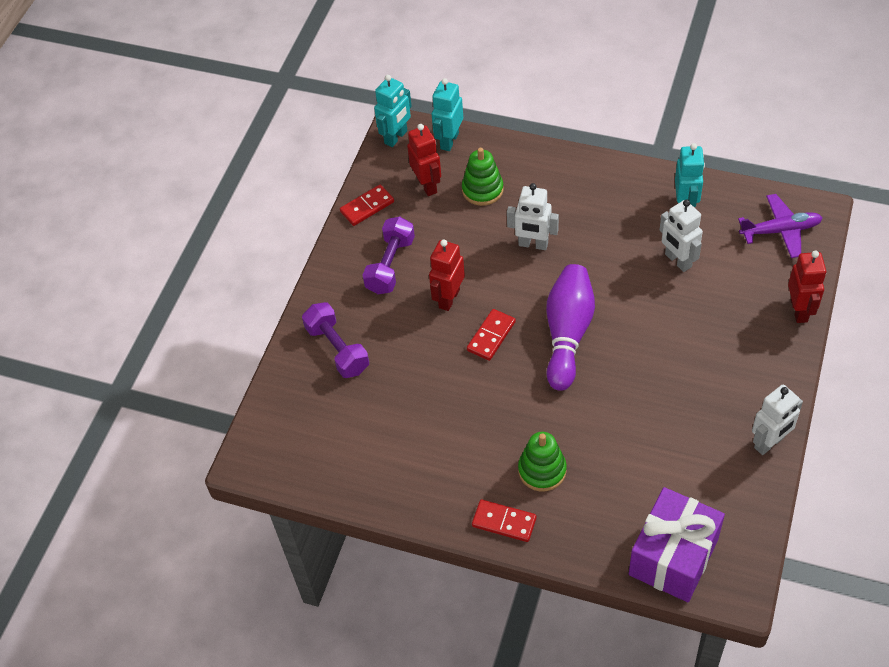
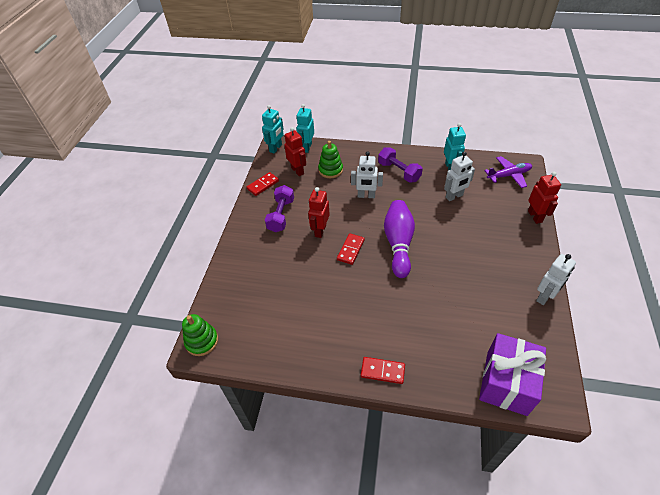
camera: 10 degrees left, 5 degrees down
purple dumbbell [302,302,369,378] -> purple dumbbell moved to [378,147,423,183]
green stacking toy [518,432,567,492] -> green stacking toy moved to [182,314,218,356]
white robot [660,200,703,272] -> white robot turned 75 degrees counterclockwise [444,152,475,201]

